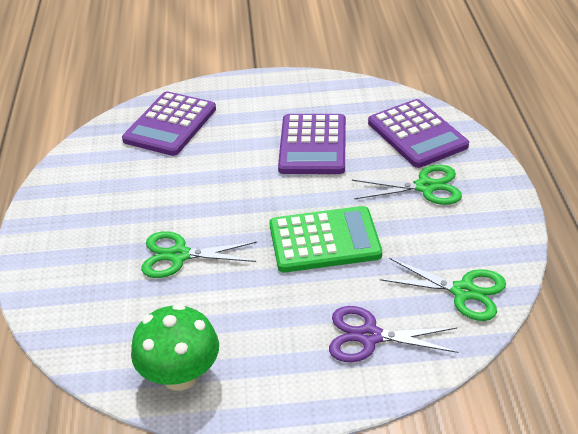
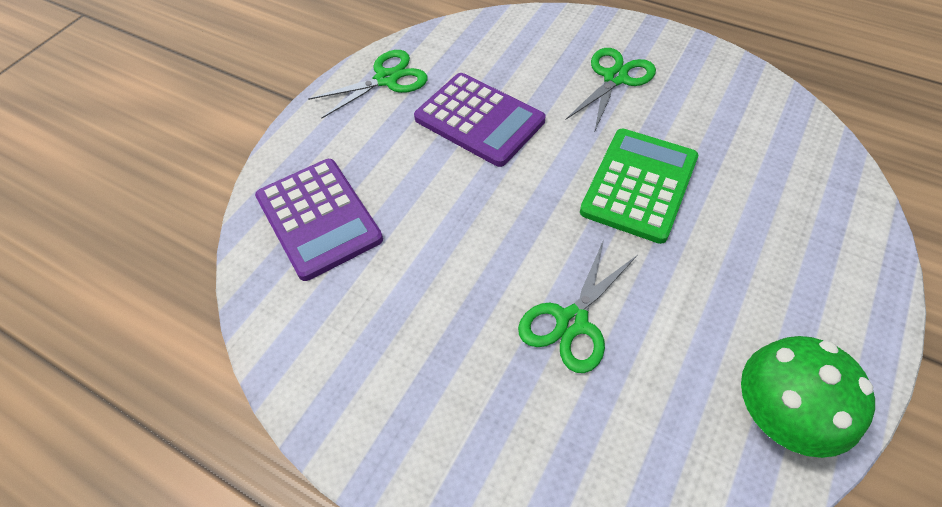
camera: 55 degrees left, 15 degrees up
purple scissors [329,306,458,362] -> none
purple calculator [368,99,469,168] -> none
green scissors [380,258,506,321] -> green scissors moved to [308,50,428,119]

